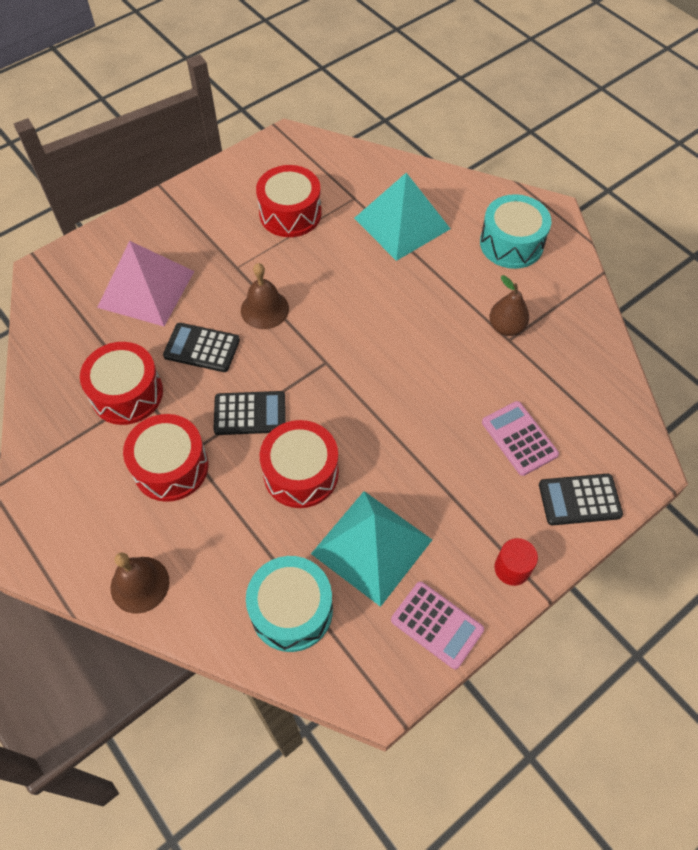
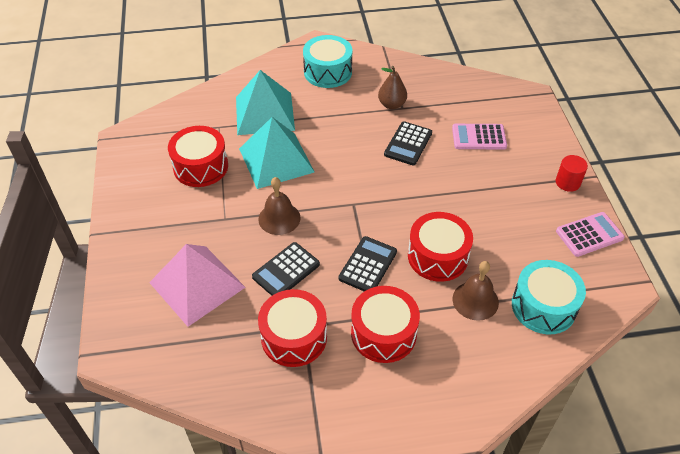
camera: 60 degrees left, 10 degrees down
brown bell [111,552,170,614] -> brown bell moved to [453,261,499,321]
turquoise pyramid [311,491,432,607] -> turquoise pyramid moved to [239,117,315,189]
black calculator [539,474,623,525] -> black calculator moved to [384,121,432,165]

